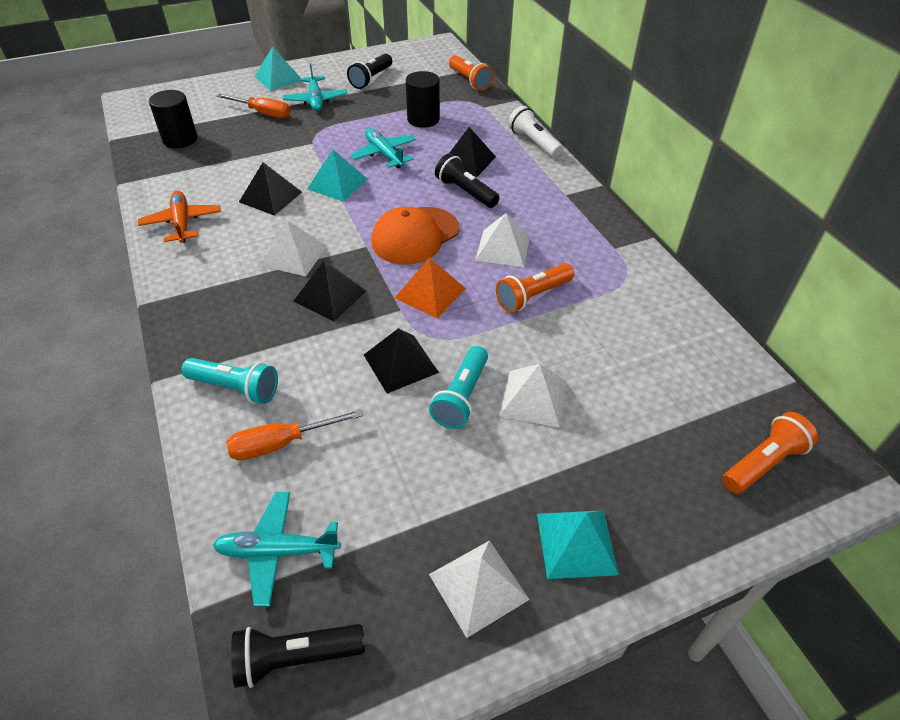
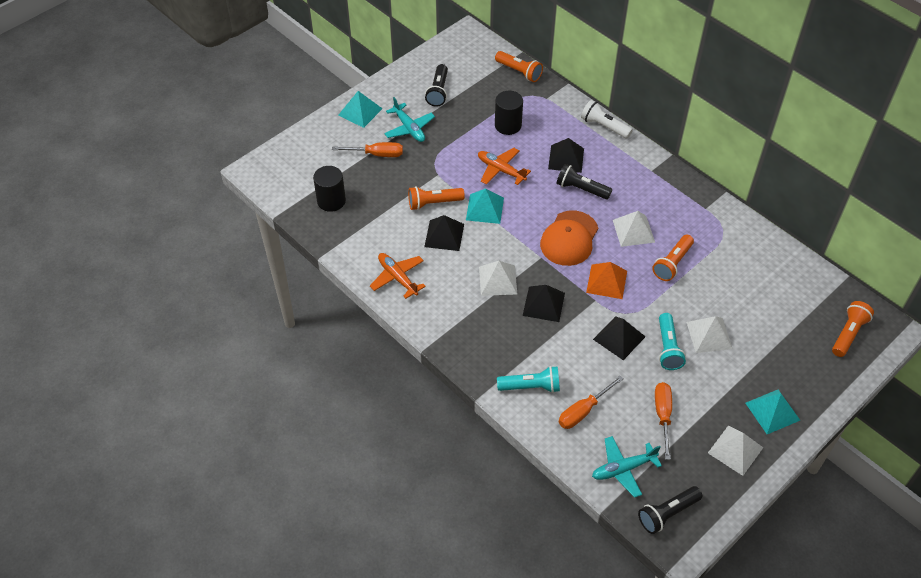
camera: 20 degrees left, 5 degrees up
turquoise plane [350,128,416,168] -> orange plane [478,148,531,185]
none -> orange flashlight [408,186,465,210]
none -> orange screwdriver [655,382,672,460]

